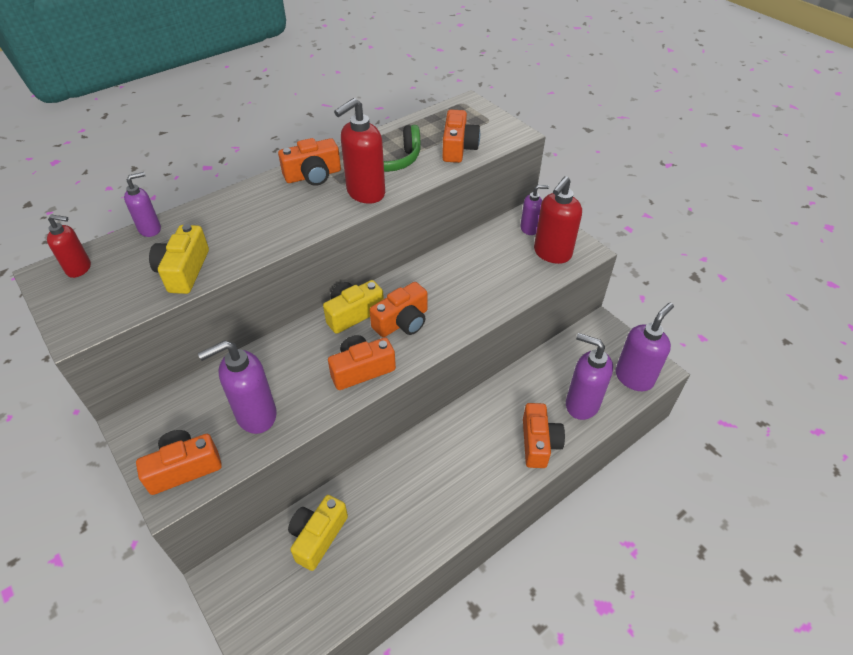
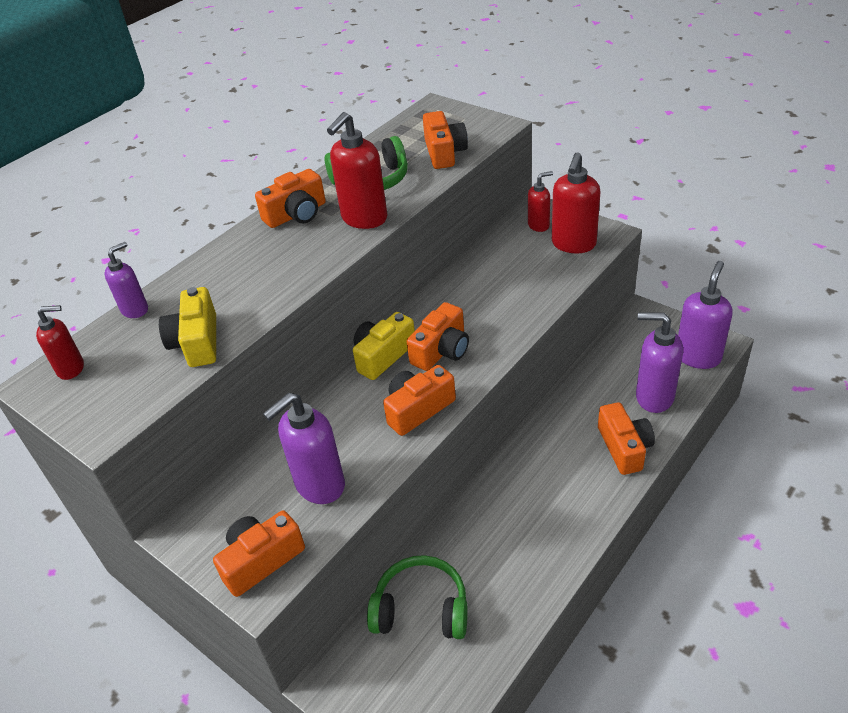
camera: 10 degrees left, 5 degrees down
yellow camera [288,495,348,571] -> green headphones [367,555,468,639]
purple soap dispenser [520,185,549,235] -> red soap dispenser [528,171,553,232]

